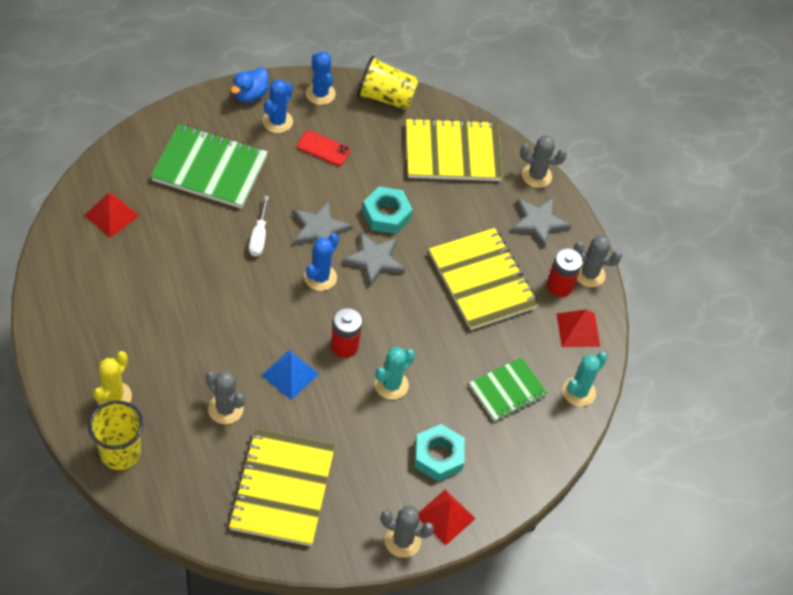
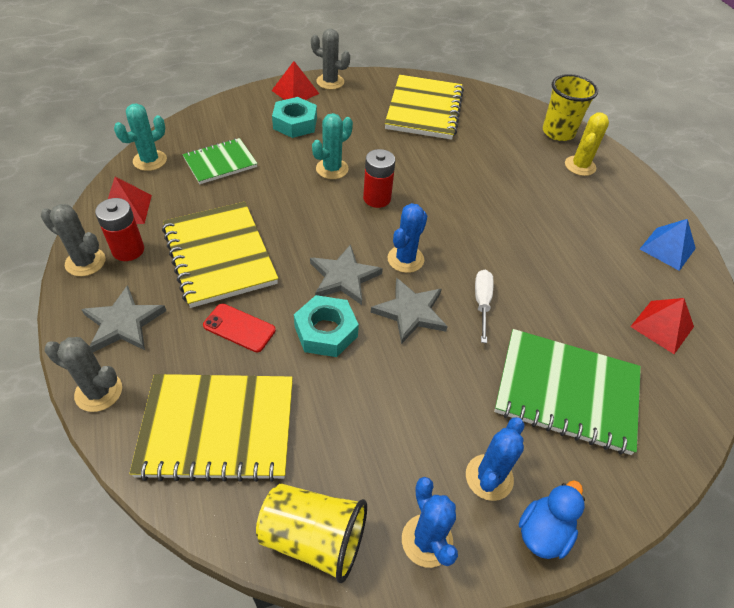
camera: 175 degrees left, 5 degrees down
grey cactus [206,370,245,424] -> none
blue pyramid [261,350,319,400] -> blue pyramid moved to [640,219,696,271]
red phone [297,130,351,166] -> red phone moved to [203,304,276,353]

